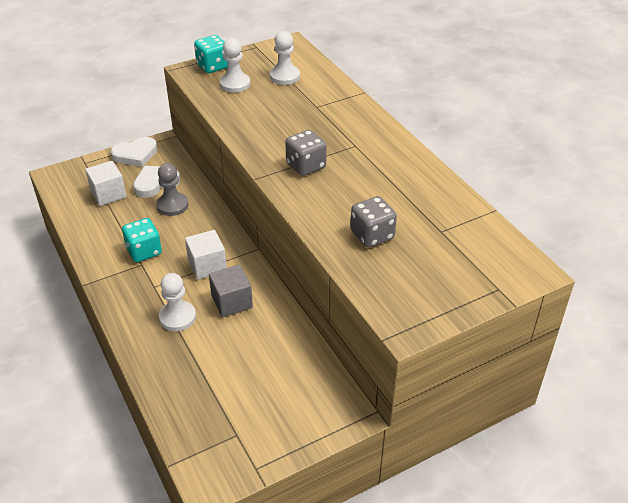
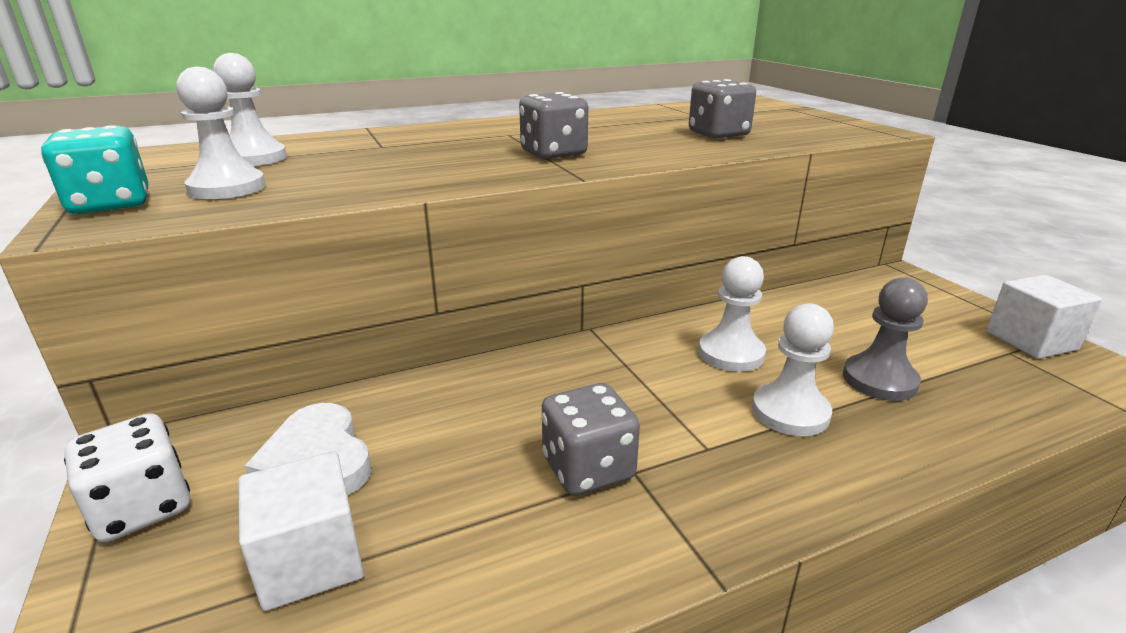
camera: 85 degrees left, 15 degrees down
white heart [111,137,158,167] -> white dice [64,413,190,542]
turquoise dice [122,218,162,262] -> grey dice [542,383,640,496]
grey pawn [156,163,188,216] -> grey pawn moved to [843,277,928,401]
white cube [185,230,227,280] -> white cube moved to [986,275,1102,359]
grey cube [209,265,253,317] -> white pawn [698,256,766,372]

